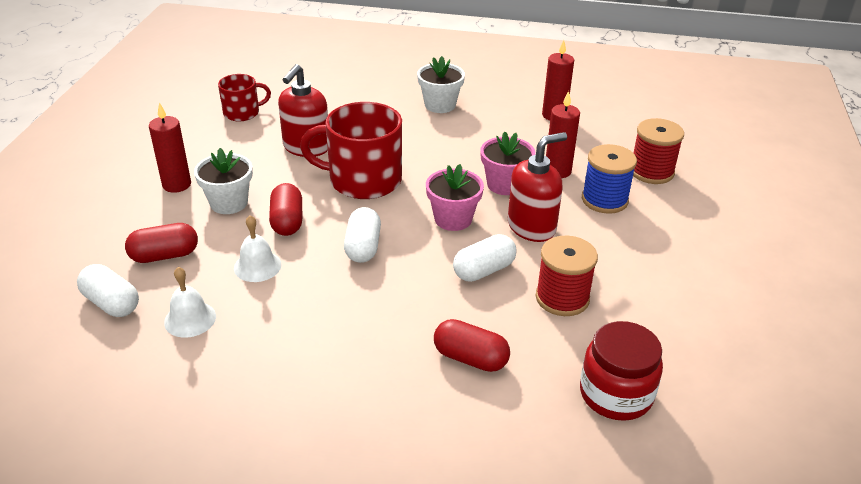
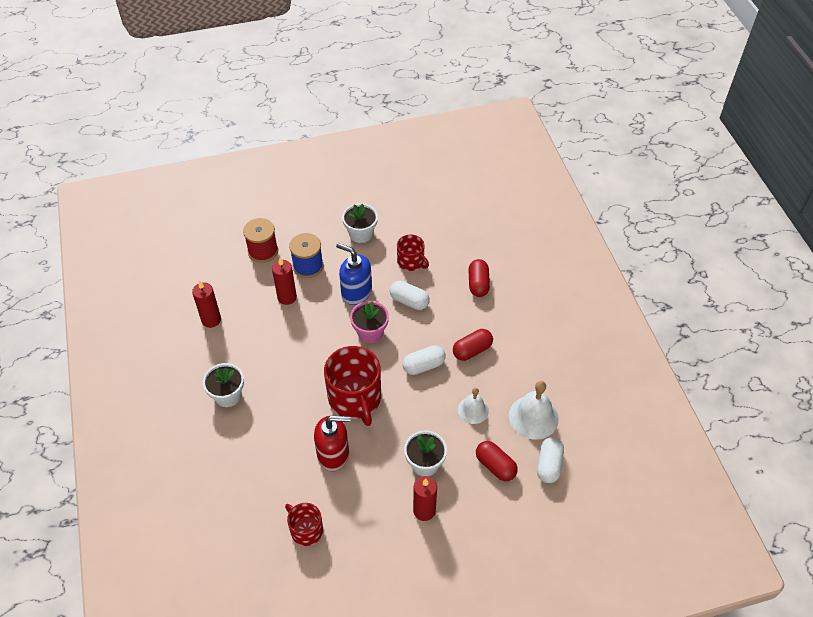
camera: 115 degrees left, 15 degrees up
white bell [164,267,216,338] -> white bell [509,381,559,440], size x1.59
red capsule [269,183,302,236] -> red capsule moved to [453,329,493,361]
pink flower pot [480,131,535,195] -> none
red soap dispenser [508,132,567,242] -> blue soap dispenser [336,243,372,305]
red spool [536,236,598,316] -> red mug [397,234,429,271]
red jar [580,321,663,421] -> none
none -> white flower pot [342,203,378,243]

